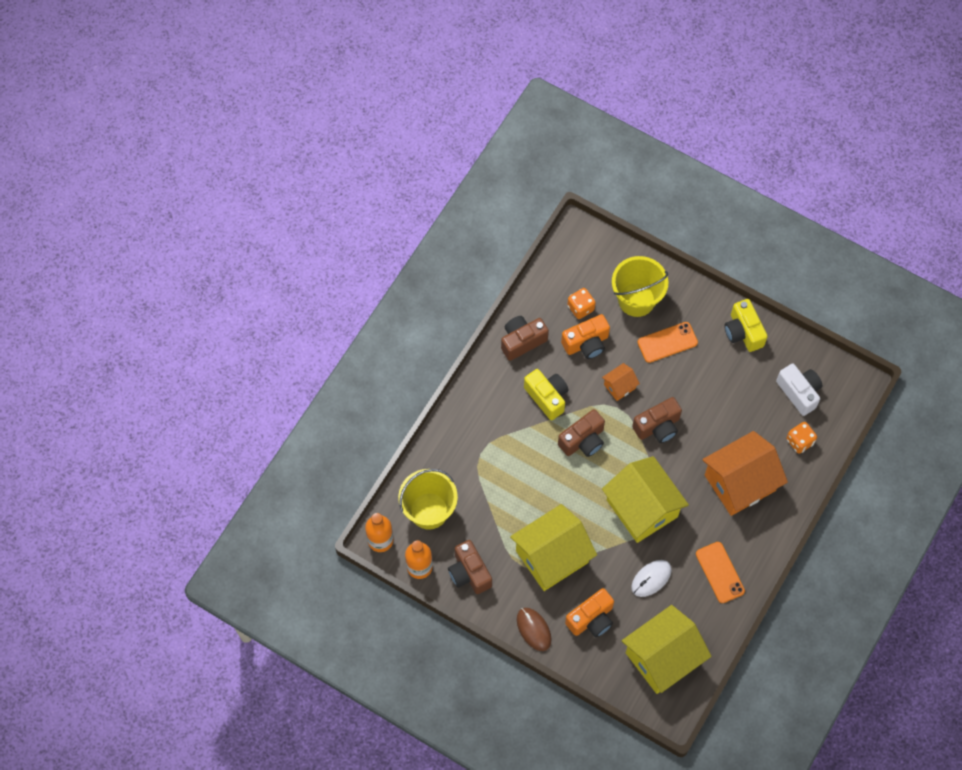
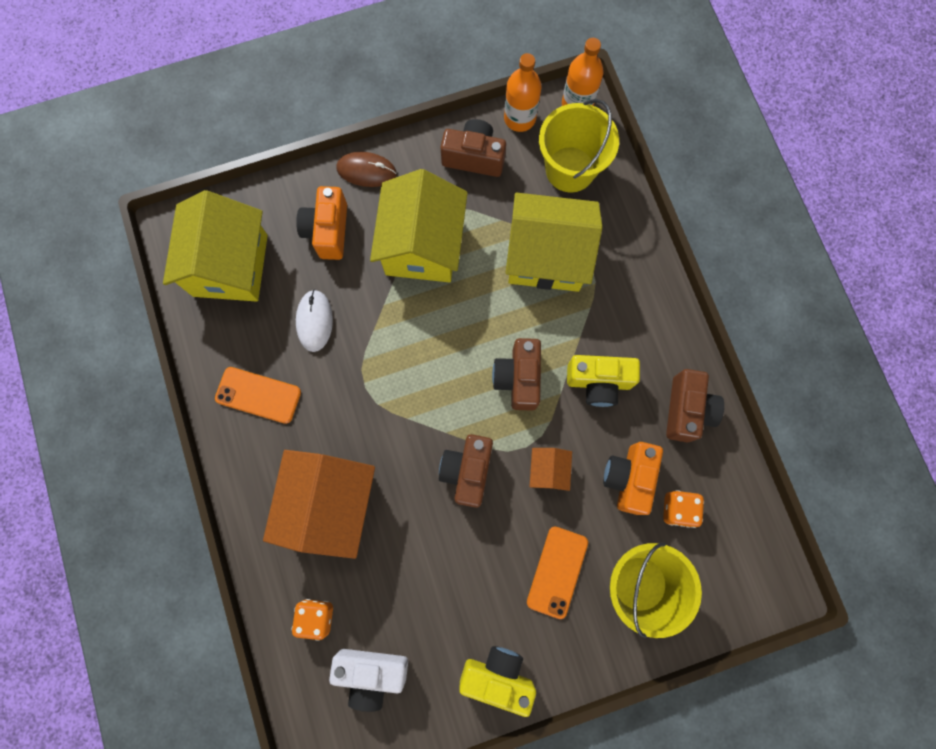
camera: 130 degrees right, 10 degrees up
yellow house [602,456,689,543] -> yellow house moved to [506,192,602,292]

